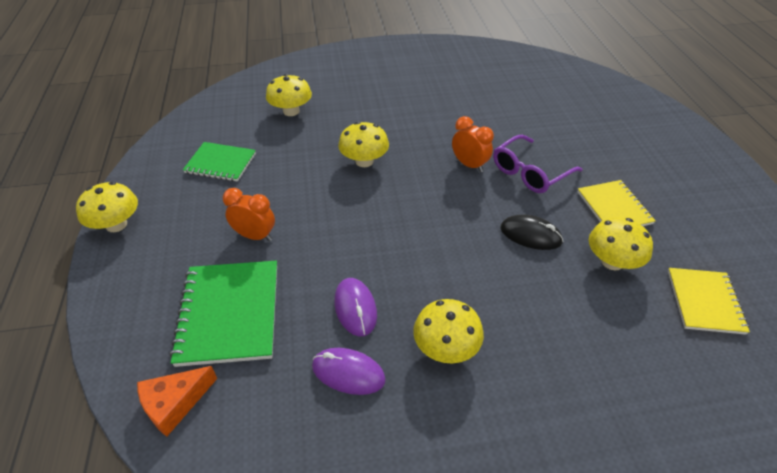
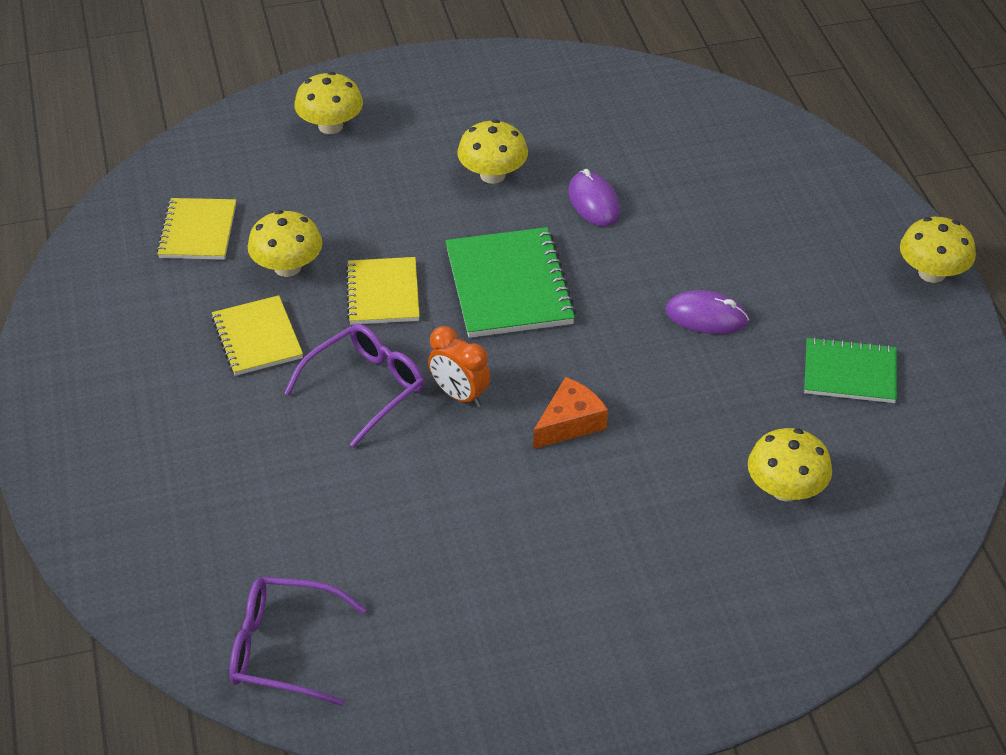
camera: 175 degrees right, 0 degrees up
orange cheese [137,366,217,437] -> orange cheese moved to [533,377,608,449]
green notebook [169,261,277,367] -> green notebook moved to [446,227,576,338]
orange clock [223,188,275,241] -> none
purple mouse [312,348,386,395] -> purple mouse moved to [666,290,749,334]
yellow mushroom [338,122,389,167] -> yellow mushroom moved to [294,72,363,134]
black mouse [500,215,563,250] -> yellow notebook [345,257,420,325]
none -> purple glasses [229,577,367,706]

